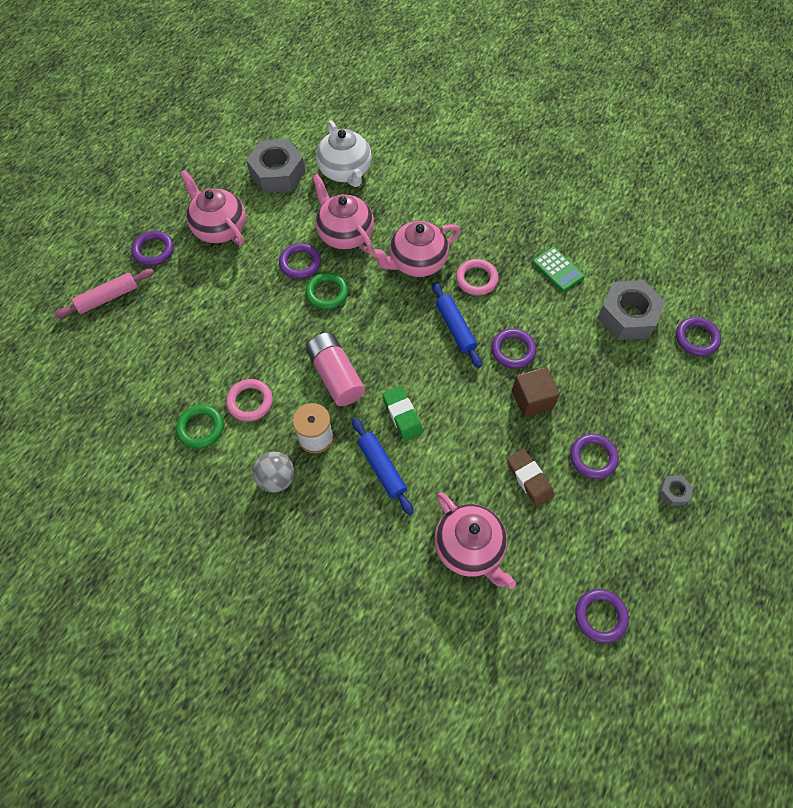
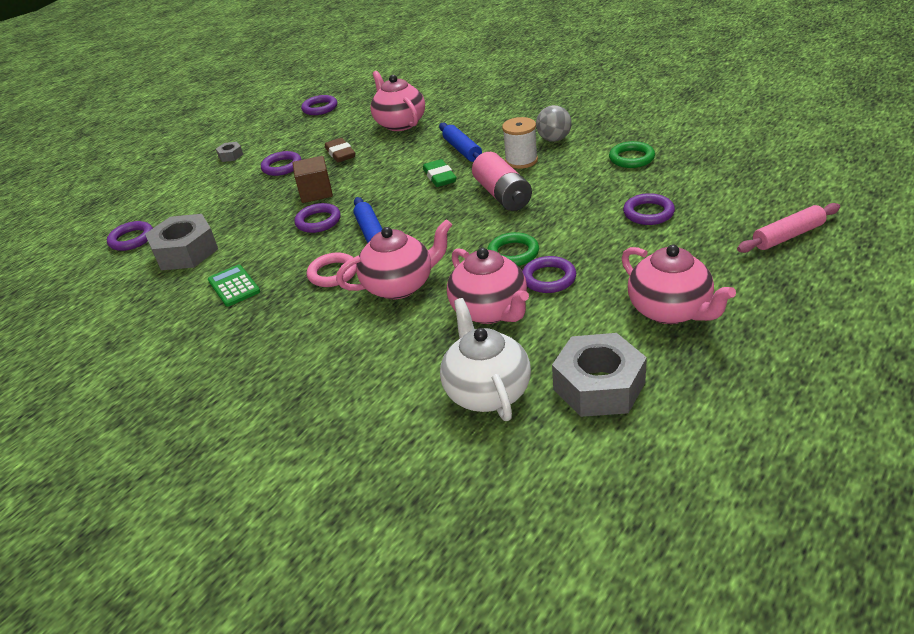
camera: 170 degrees left, 25 degrees down
purple ring [131,231,174,266] -> purple ring moved to [623,193,675,225]
pink ring [226,379,273,421] -> none

